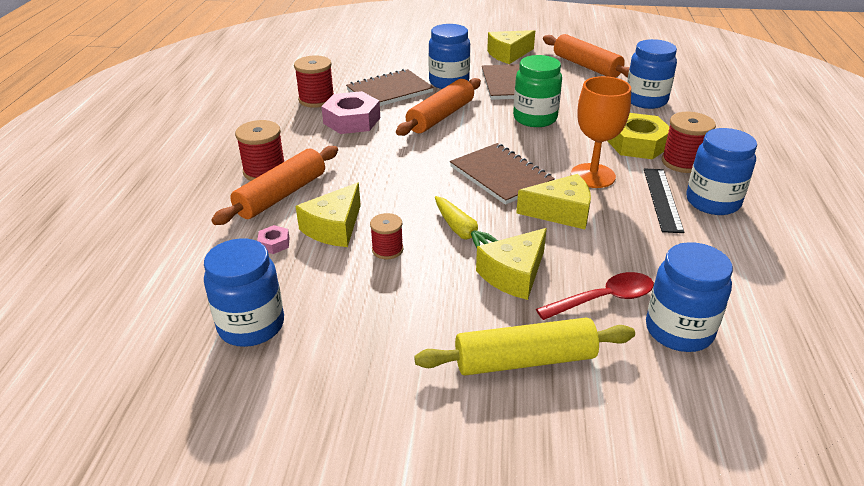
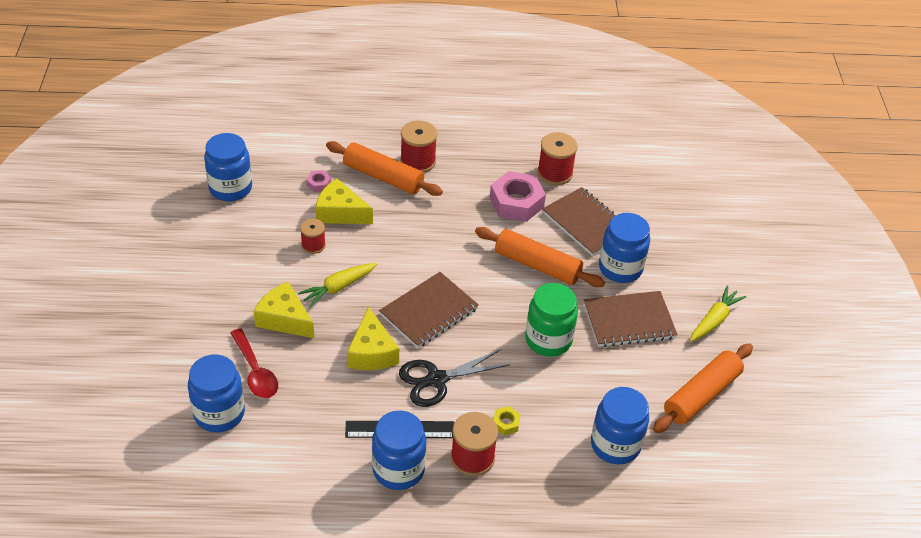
camera: 80 degrees right, 10 degrees up
yellow rolling pin [414,318,635,376] -> none
yellow cheese [487,30,535,64] -> yellow carrot [690,286,746,341]
orange goblet [571,76,631,188] -> black scissors [399,349,510,407]
yellow nut [608,113,669,159] -> yellow nut [494,406,520,436], size x0.45

